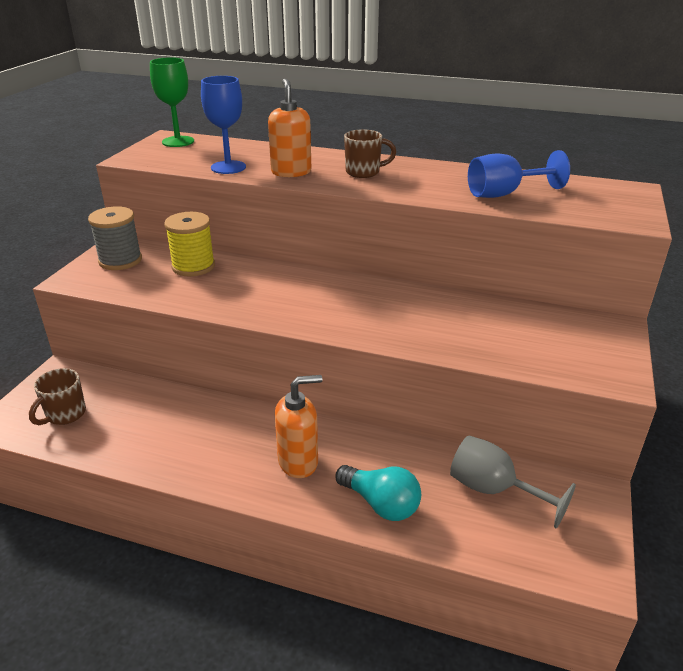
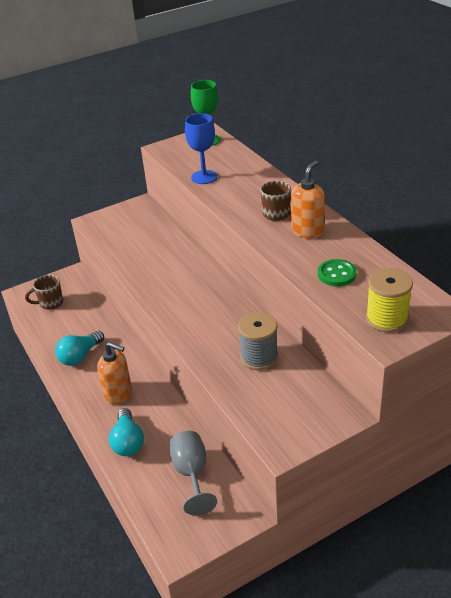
camera: 45 degrees right, 5 degrees up
grey spool [88,206,142,270] -> grey spool moved to [238,312,278,370]
yellow spool [164,212,215,277] -> yellow spool moved to [366,268,413,333]
orange soap dispenser [268,79,312,177] -> orange soap dispenser moved to [291,161,325,239]
blue goblet [468,150,570,198] -> green button [318,259,356,286]
none -> turquoise light bulb [55,331,104,366]

